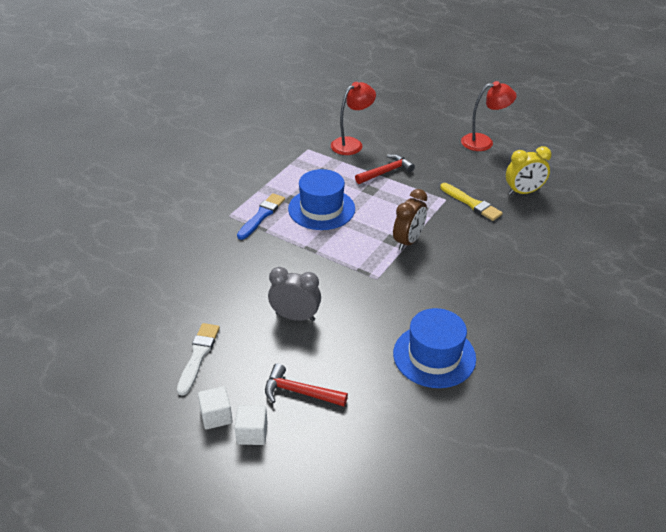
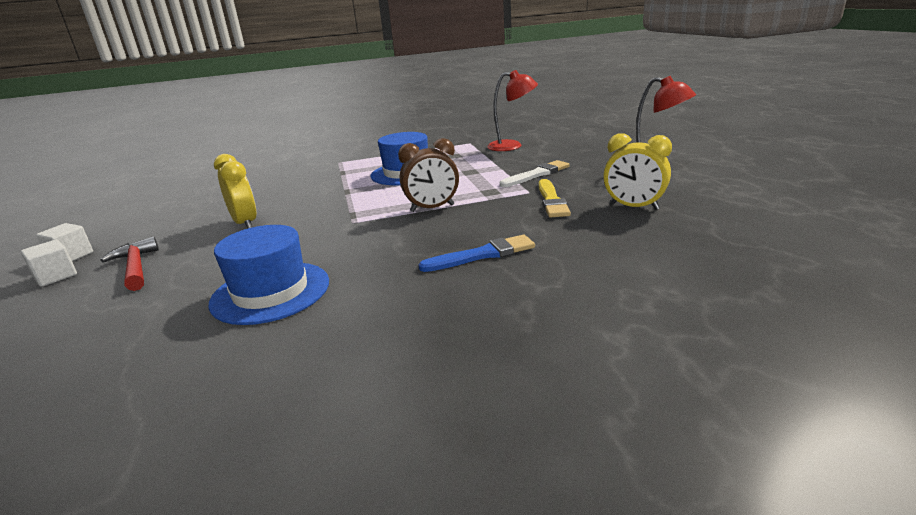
camera: 45 degrees right, 15 degrees down
white brush [177,323,220,396] -> white brush moved to [500,160,570,187]
blue brush [237,193,285,240] -> blue brush moved to [418,235,535,272]
grey clock [268,267,321,321] -> yellow clock [214,154,257,229]
red hammer [355,154,415,184] -> none

